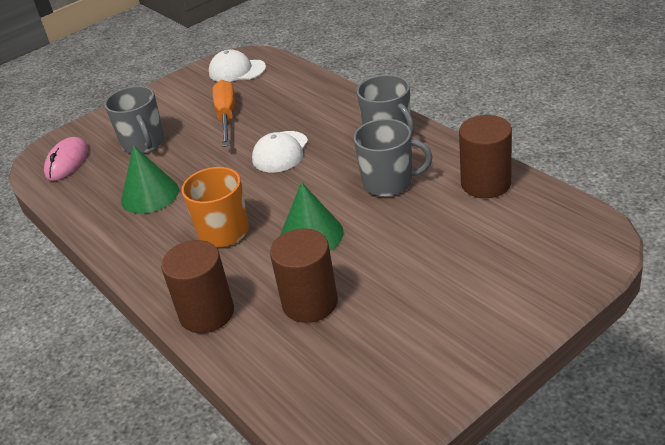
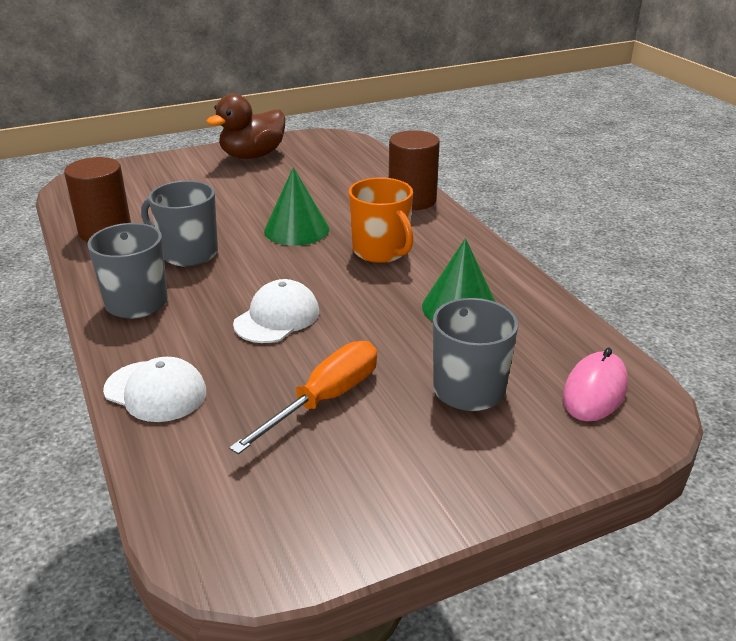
camera: 170 degrees left, 5 degrees down
white cap [209,49,266,82] -> white cap moved to [103,357,206,422]
orange screwdriver [212,80,235,147] -> orange screwdriver turned 150 degrees counterclockwise [229,341,377,454]
brown cylinder [270,228,338,323] -> none
none -> brown duck [206,94,286,159]

